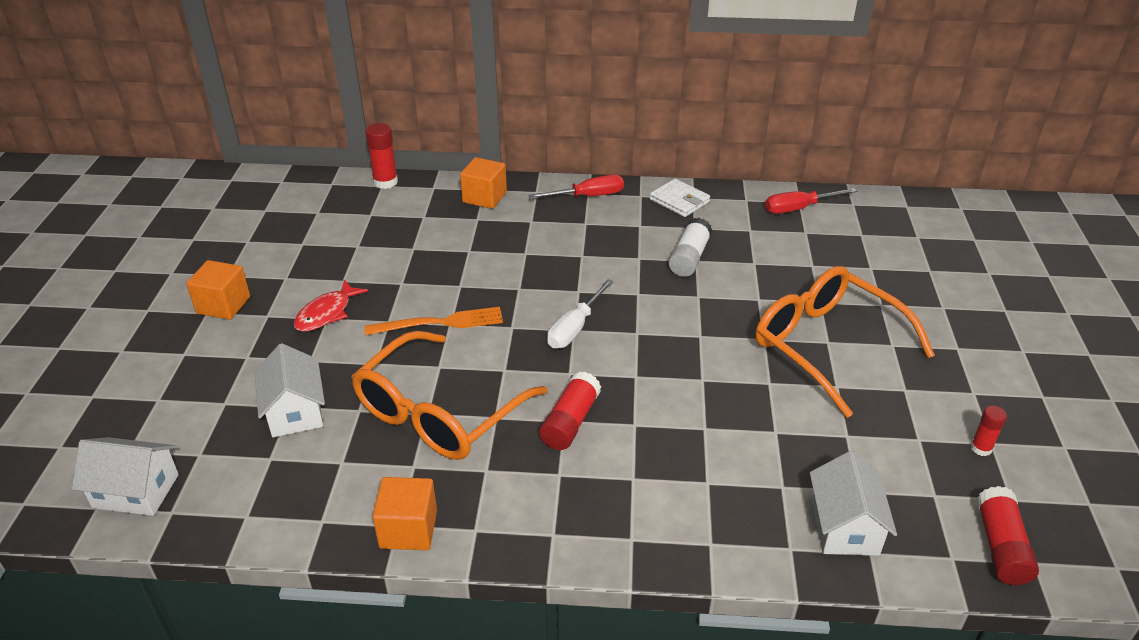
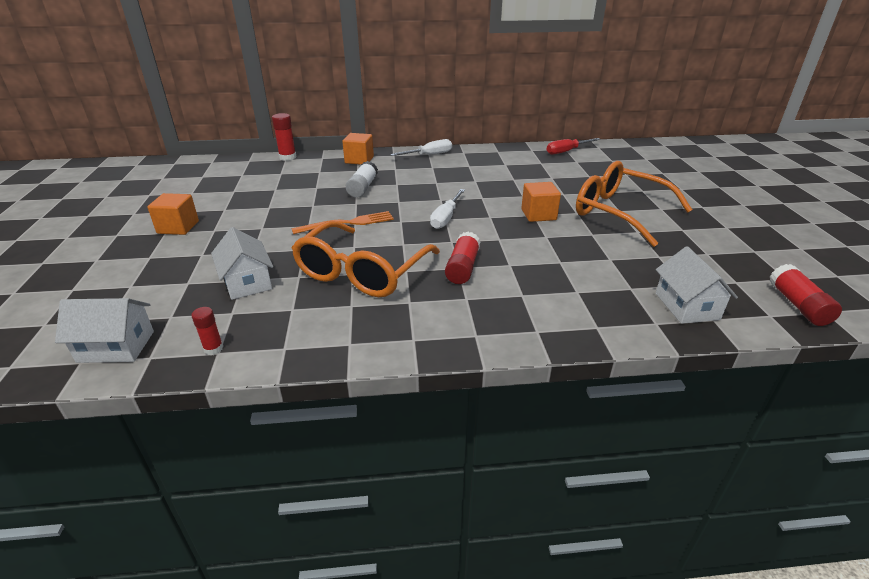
camera: 10 degrees left, 5 degrees down
red fish [294,280,368,332] -> none
orange cube [372,477,437,550] -> orange cube moved to [521,182,561,222]
red screwdriver [529,175,624,199] -> white screwdriver [390,139,452,156]
white wallet [650,179,710,217] -> none
white glue stick [669,218,712,277] -> white glue stick moved to [346,161,378,198]
red glue stick [970,406,1007,456] -> red glue stick moved to [191,307,223,355]

